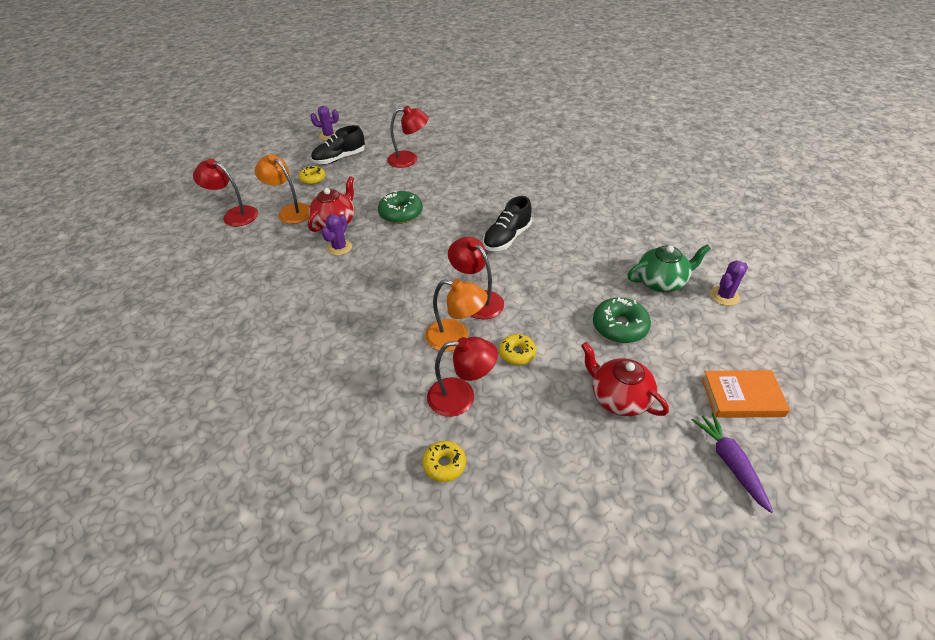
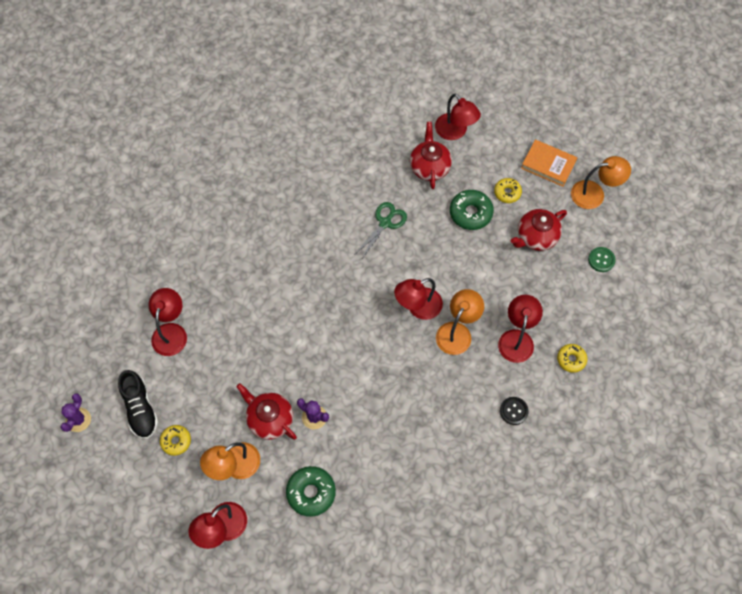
camera: 80 degrees left, 20 degrees up
green donut [378,191,423,224] -> green donut moved to [286,466,336,517]
black shoe [483,196,532,251] -> none
yellow donut [499,334,536,365] -> yellow donut moved to [494,178,522,203]
green teapot [627,244,711,292] -> red teapot [410,122,452,189]
purple carrot [692,412,773,513] -> orange lamp [571,156,631,209]
orange book [702,370,790,418] -> orange book turned 75 degrees counterclockwise [521,139,577,187]
purple cactus [710,260,748,306] -> red lamp [435,93,481,140]
none -> green scissors [355,202,407,260]
none -> black button [500,397,529,425]
none -> green button [588,247,615,272]

